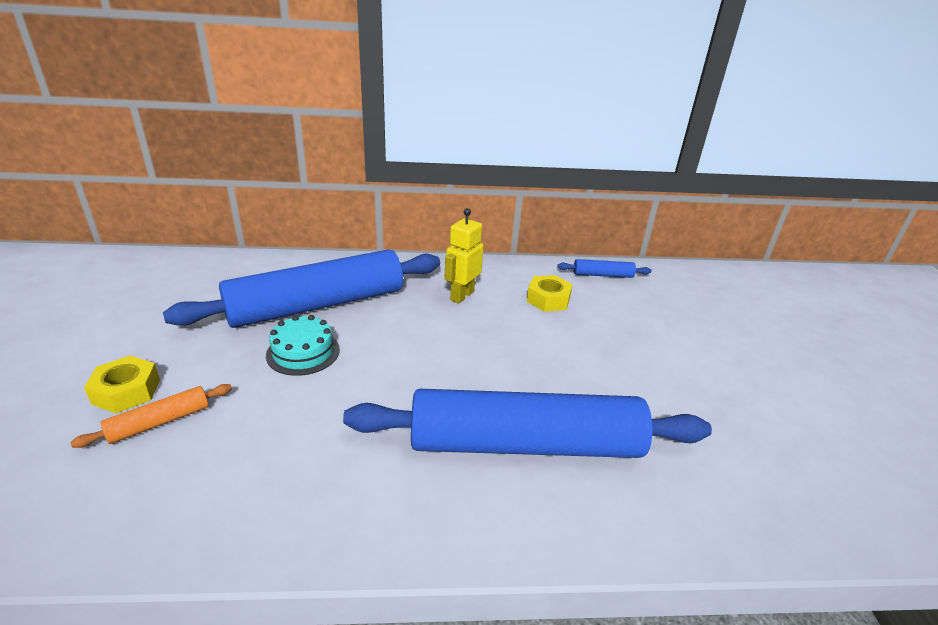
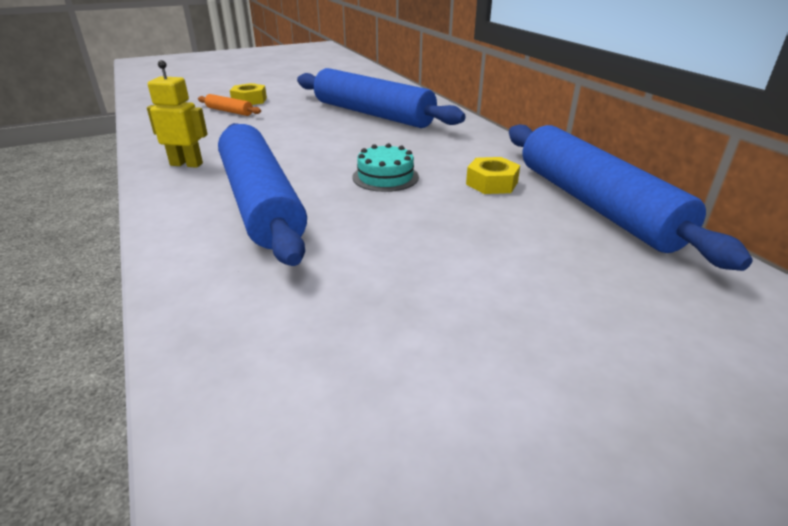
camera: 70 degrees right, 0 degrees up
turquoise cake [266,315,340,376] -> turquoise cake moved to [353,143,419,192]
yellow robot [444,208,483,303] -> yellow robot moved to [147,60,208,168]
blue rolling pin [557,259,652,278] -> blue rolling pin [509,124,753,271], size x2.48

